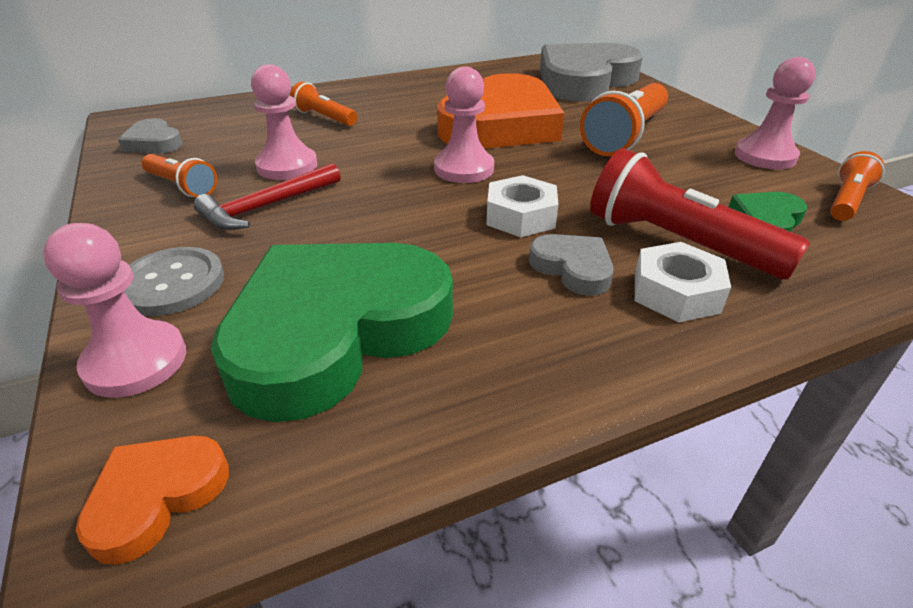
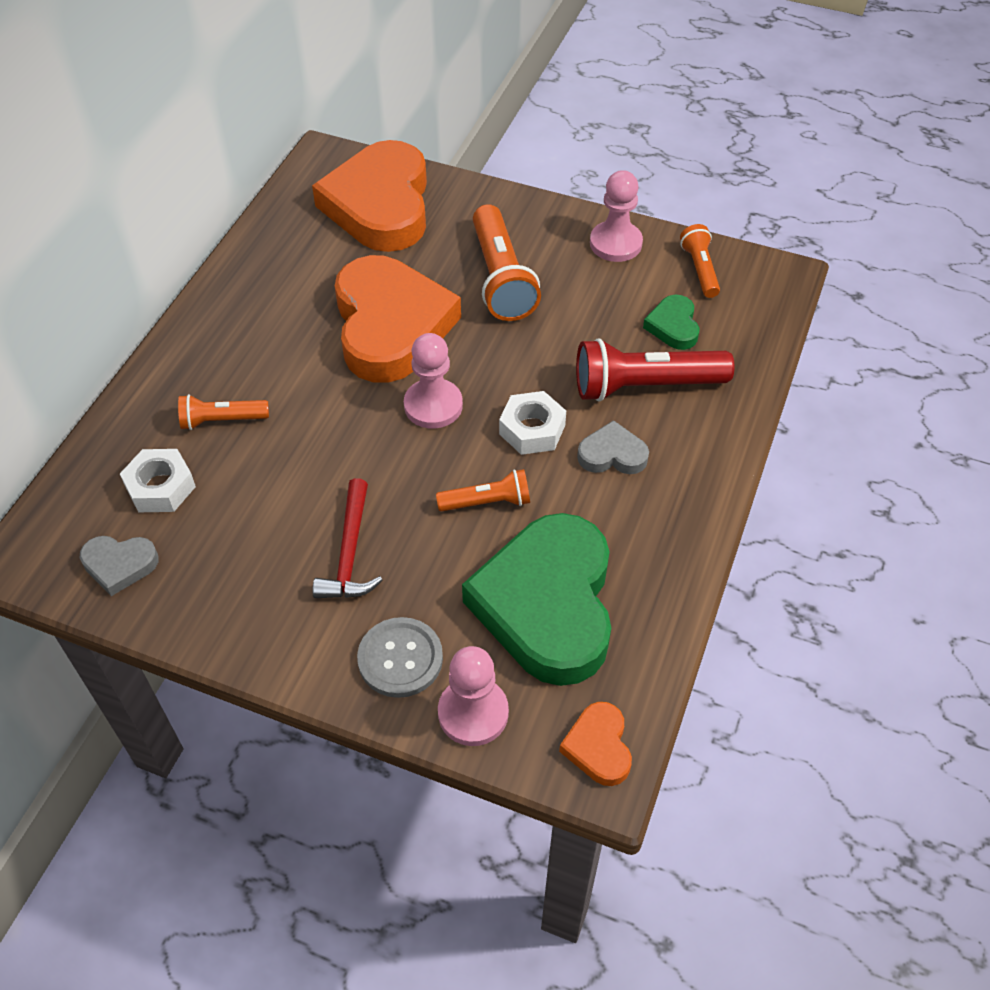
camera: 45 degrees left, 15 degrees up
orange flashlight [142,154,217,197] -> orange flashlight moved to [436,469,530,512]
pink pawn [251,64,317,180] -> none
grey heart [540,43,643,102] -> orange heart [312,140,427,252]
white nut [635,242,731,322] -> white nut moved to [120,449,196,512]

